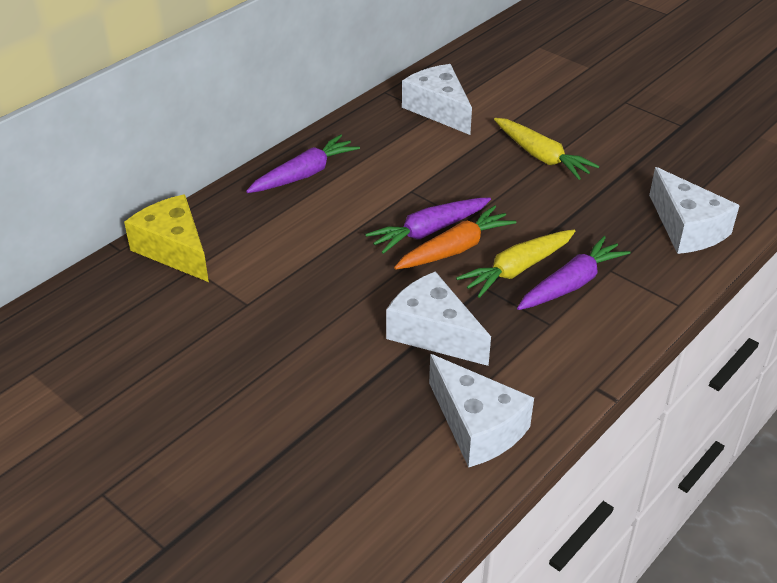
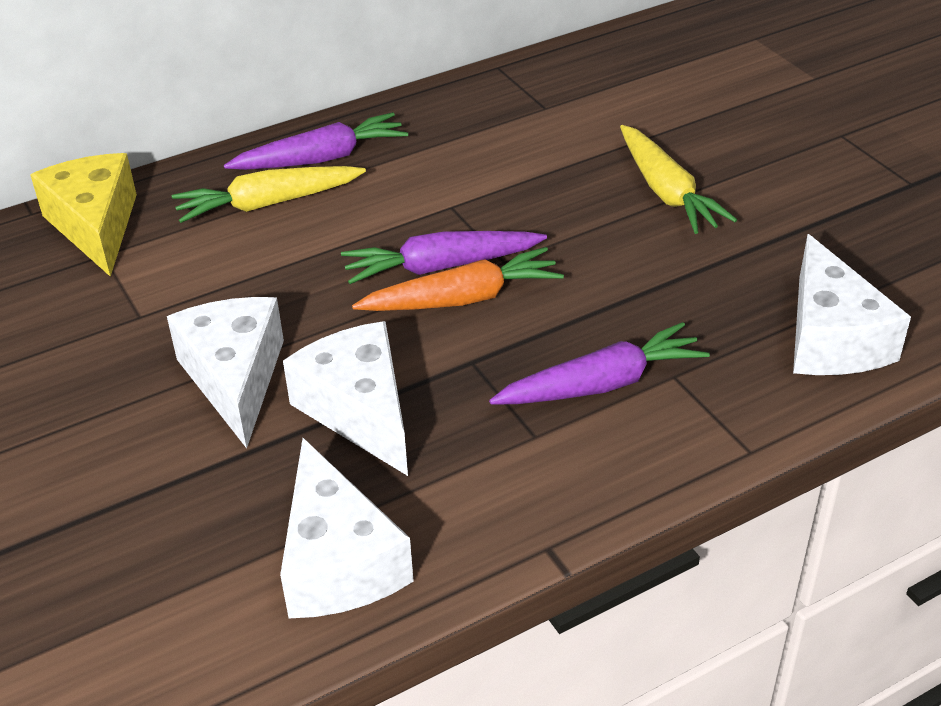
camera: 20 degrees right, 0 degrees up
white cheese [402,64,472,135] -> white cheese moved to [167,297,284,448]
yellow carrot [456,229,575,298] -> yellow carrot moved to [172,166,366,223]

